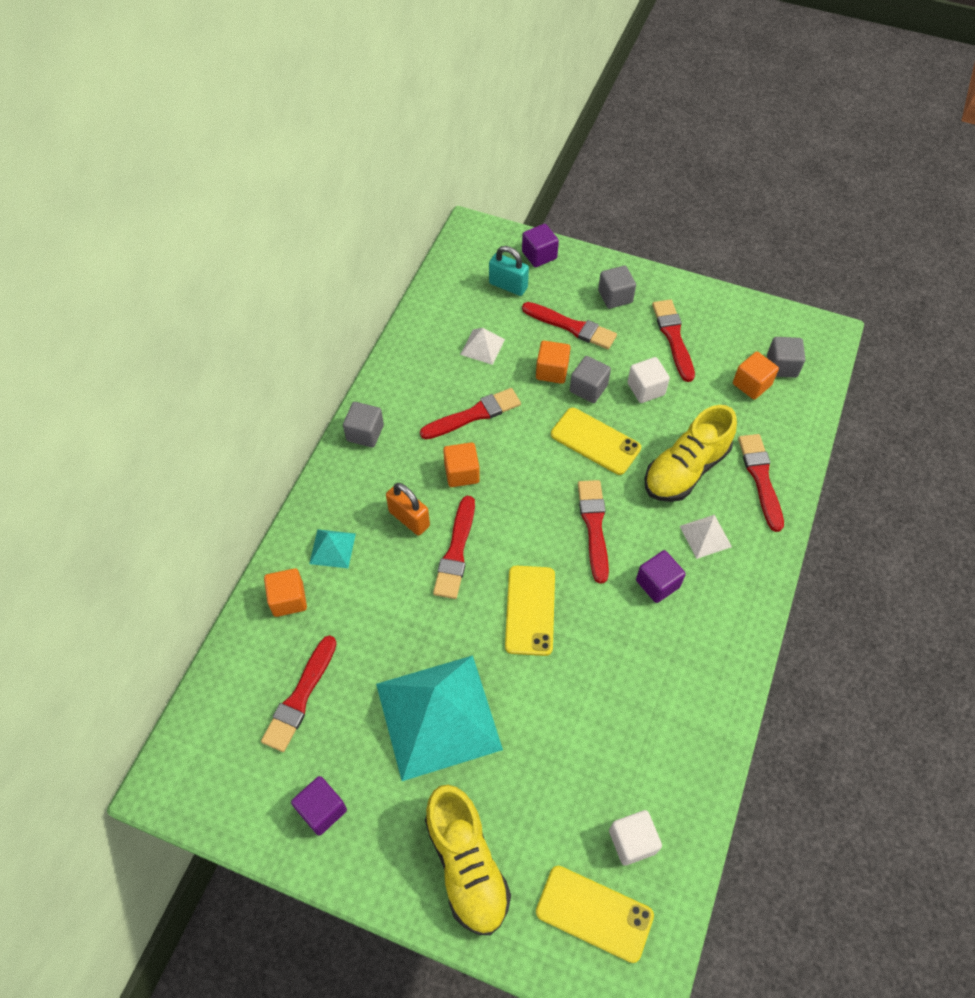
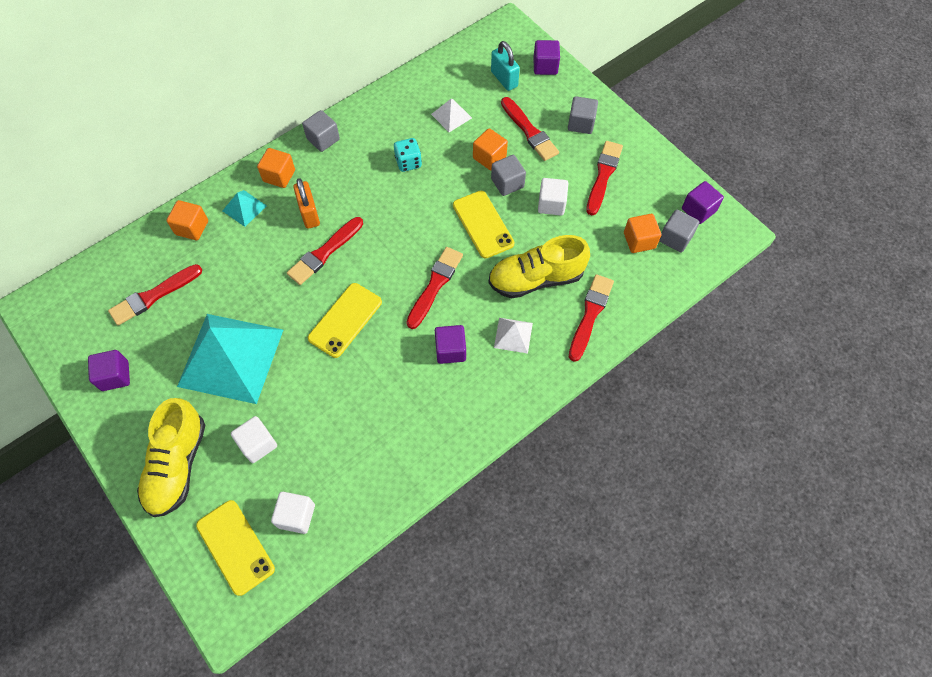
camera: 30 degrees right, 5 degrees up
red brush [420,388,521,439] -> turquoise dice [394,138,422,172]
orange cube [443,442,480,487] -> orange cube moved to [257,148,295,188]
none -> white cube [231,416,277,463]
none -> purple cube [682,181,724,224]

